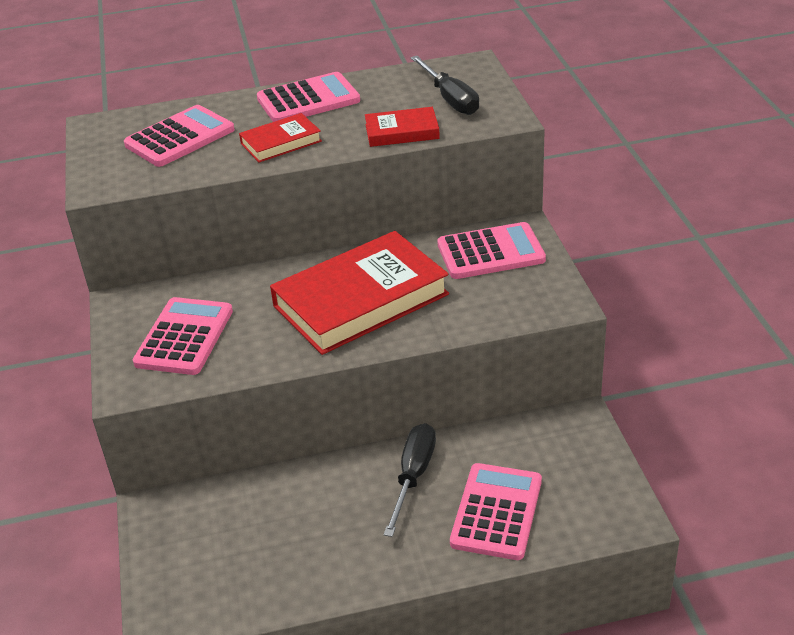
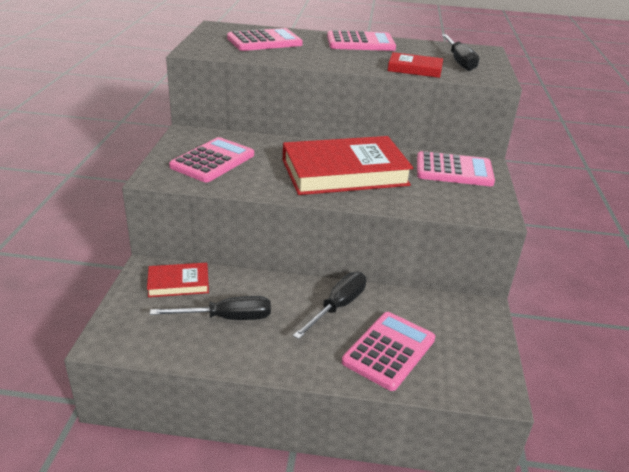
camera: 15 degrees right, 5 degrees down
red book [239,113,322,163] -> red book moved to [147,263,209,297]
none -> black screwdriver [150,296,271,320]

